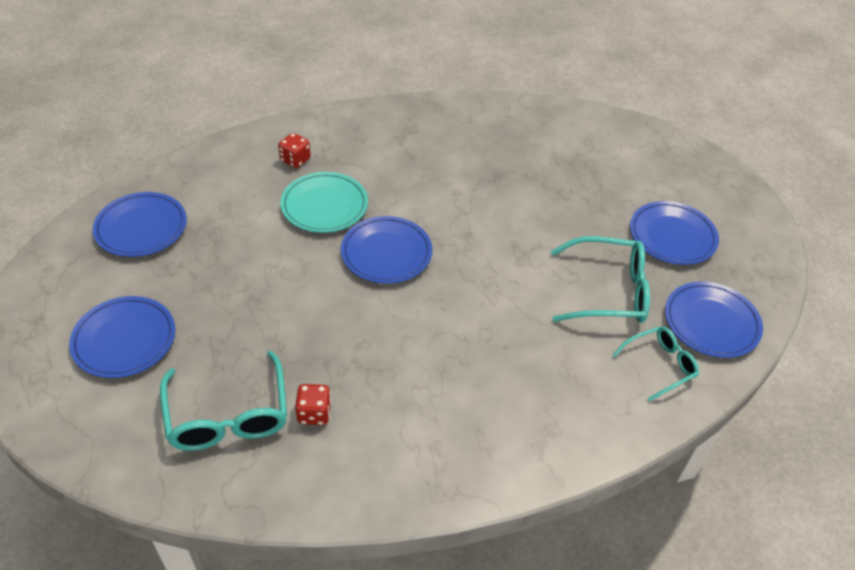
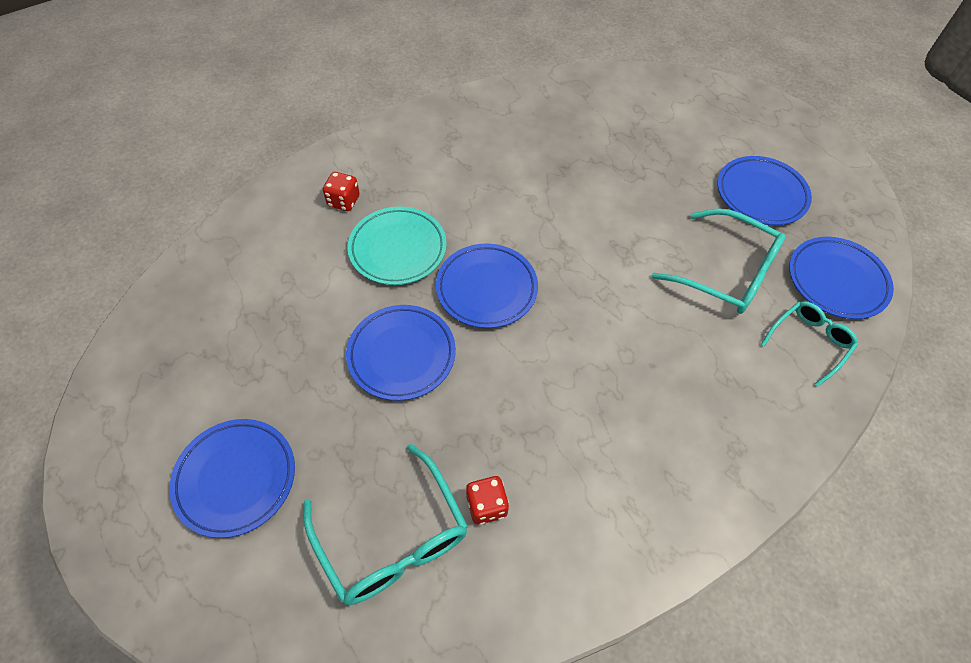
camera: 15 degrees left, 10 degrees up
blue plate [93,192,187,257] -> blue plate moved to [346,305,456,401]
turquoise glasses [551,236,650,323] -> turquoise glasses turned 45 degrees clockwise [652,208,785,314]

